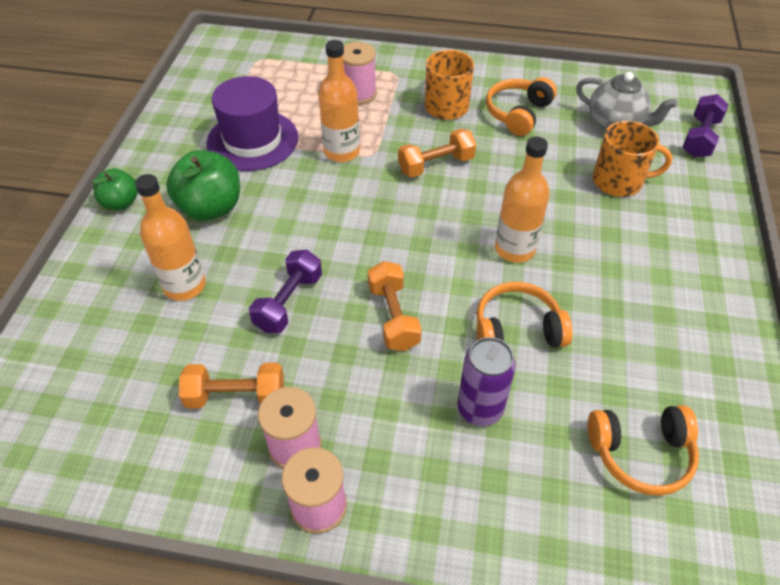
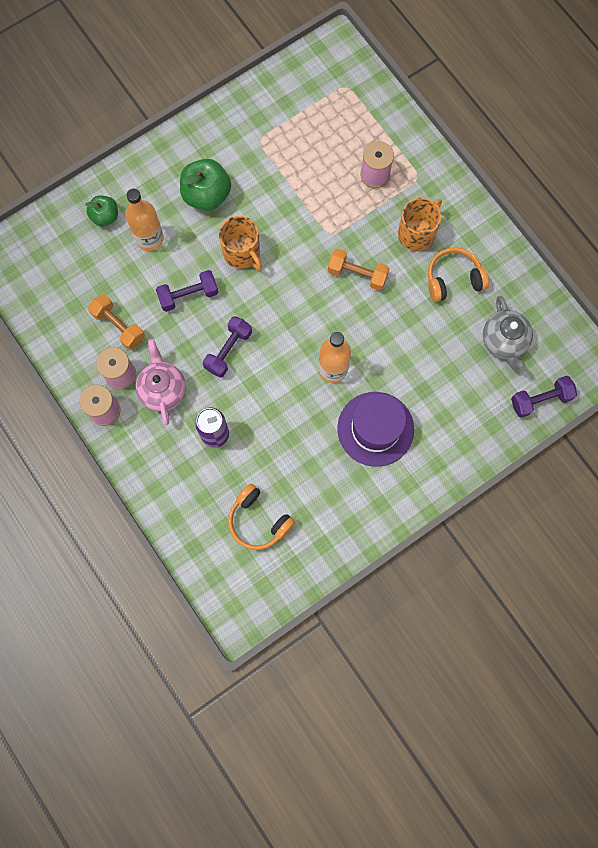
camera: 45 degrees right, 25 degrees up
green apple [92,168,138,210] -> green apple moved to [85,195,118,226]
purple hat [206,76,298,171] -> purple hat moved to [338,392,414,467]
orange bottle [318,40,360,162] -> none
orange dumbbell [368,261,422,351] -> purple dumbbell [203,316,252,378]
orange headphones [476,282,573,347] -> none
orange mug [593,121,672,197] -> orange mug moved to [219,216,262,270]
none -> pink teapot [135,339,186,425]

